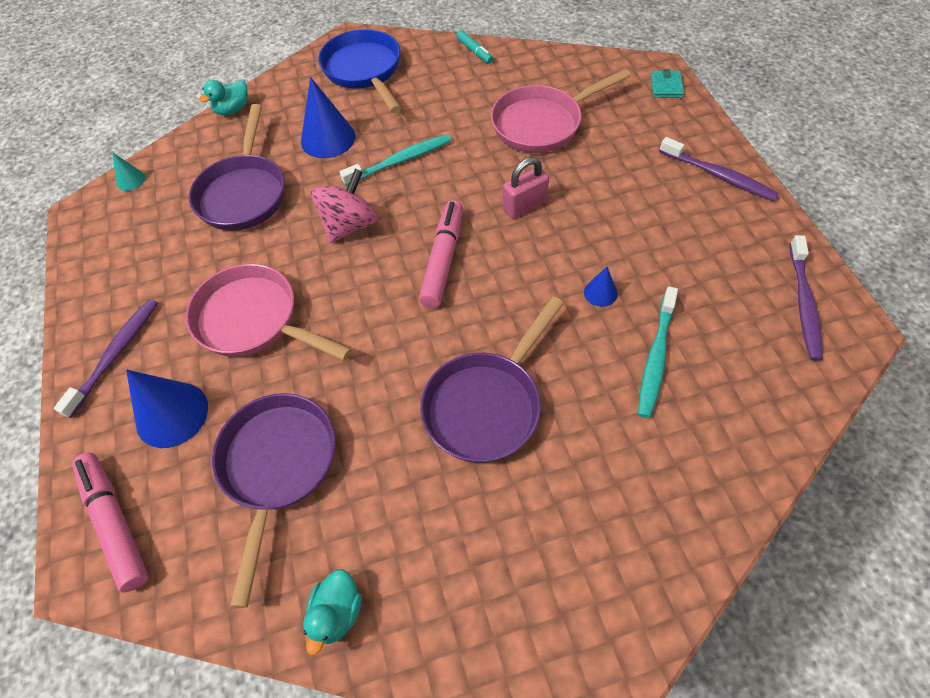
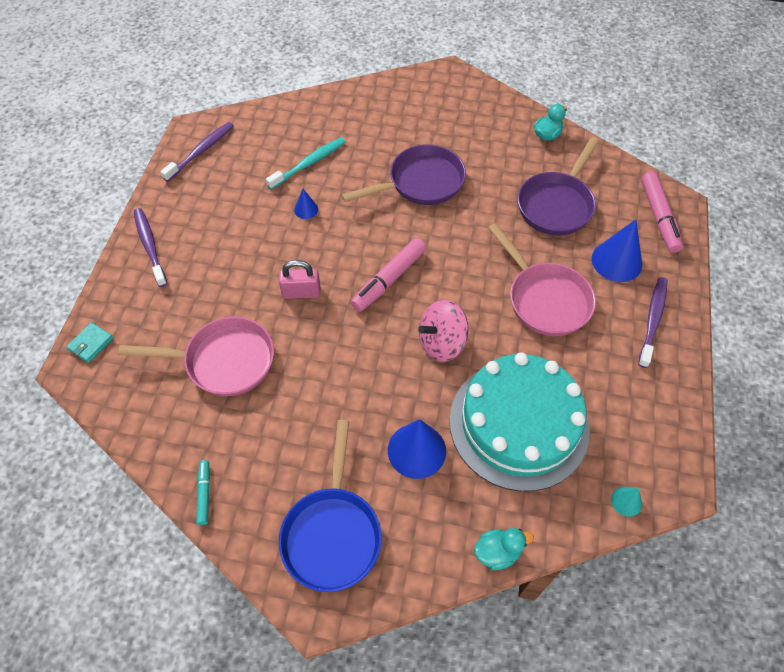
camera: 155 degrees left, 0 degrees up
purple toothbrush [54,299,158,418] -> purple toothbrush turned 150 degrees clockwise [638,277,667,368]
purple pan [189,104,285,231] -> turquoise cake [449,352,590,492]
turquoise toothbrush [340,134,451,186] -> none

